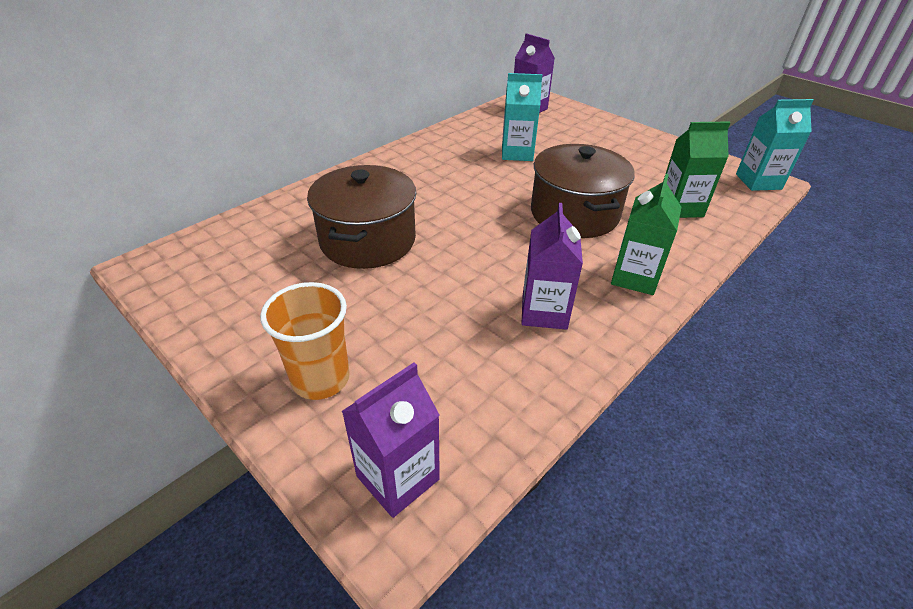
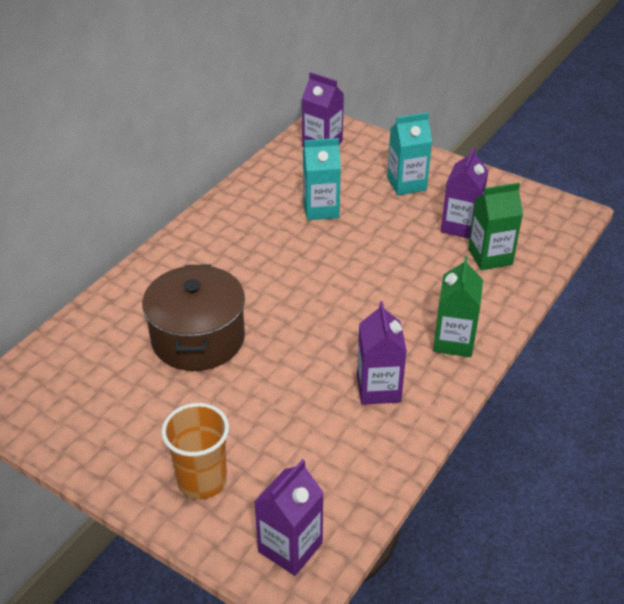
camera: 10 degrees left, 0 degrees up
brown pot [531,144,635,238] -> none
turquoise carton [736,99,814,191] -> turquoise carton moved to [387,113,432,195]
none -> purple carton [441,147,488,239]

